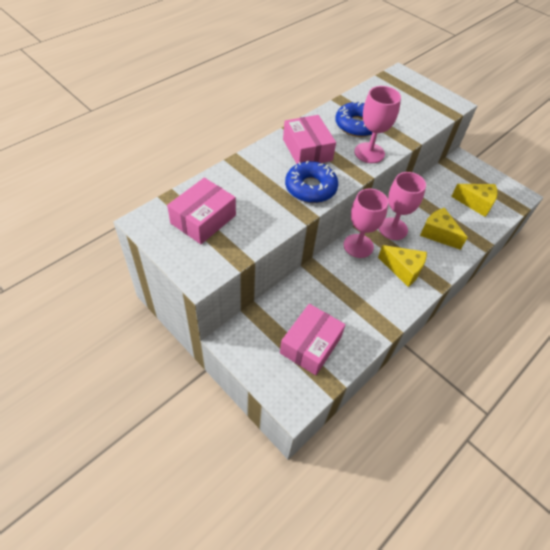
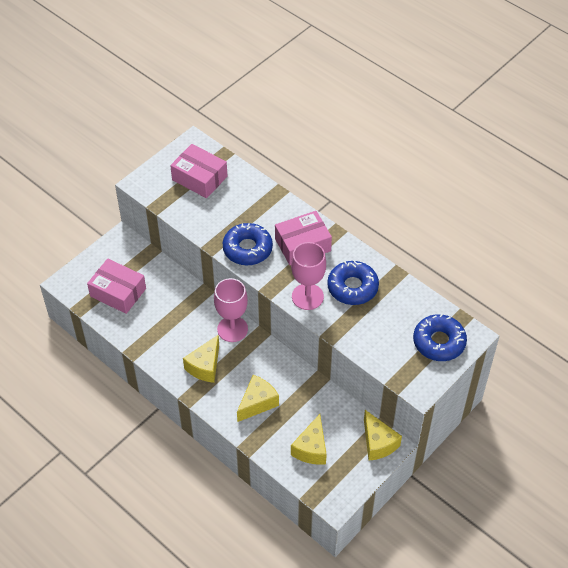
camera: 90 degrees right, 0 degrees up
pink goblet [379,172,426,240] -> none
none -> yellow cheese [364,410,402,461]
none -> blue donut [413,314,467,361]

